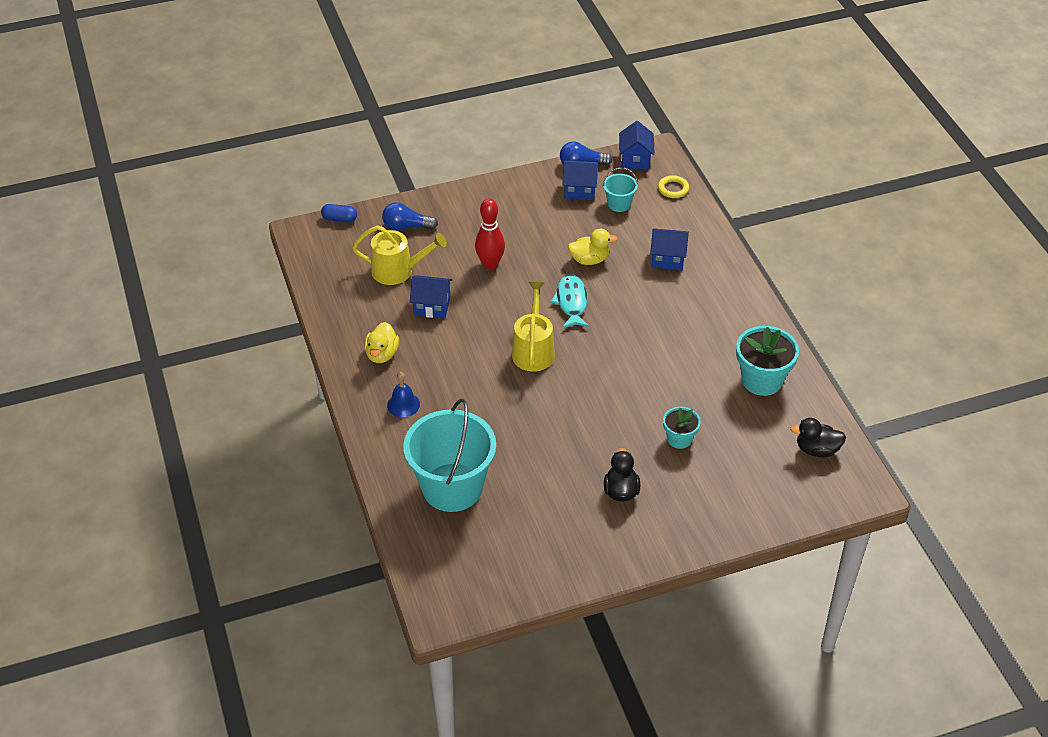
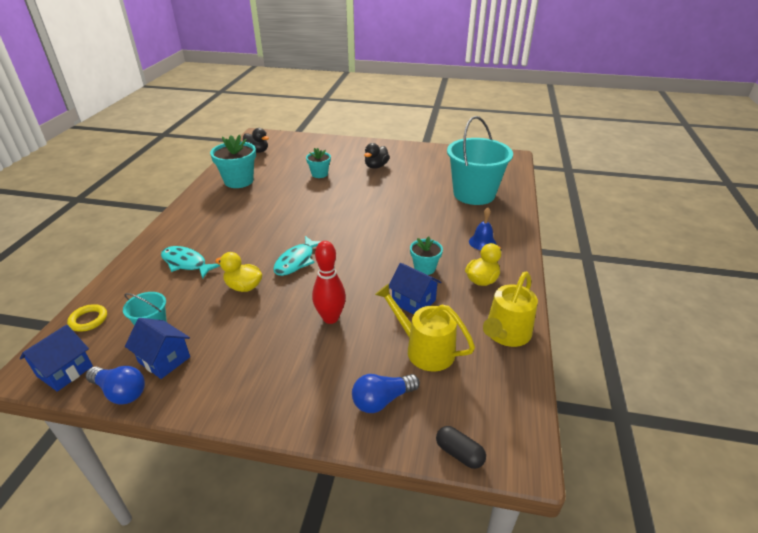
camera: 150 degrees left, 10 degrees down
blue capsule [321,204,357,222] -> black capsule [436,426,486,469]
blue light bulb [382,202,438,231] -> blue light bulb turned 120 degrees clockwise [352,374,420,413]
yellow watering can [512,282,555,372] -> yellow watering can moved to [483,271,538,347]
blue house [650,228,689,270] -> turquoise fish [161,246,220,279]
none -> turquoise flower pot [410,237,443,275]

